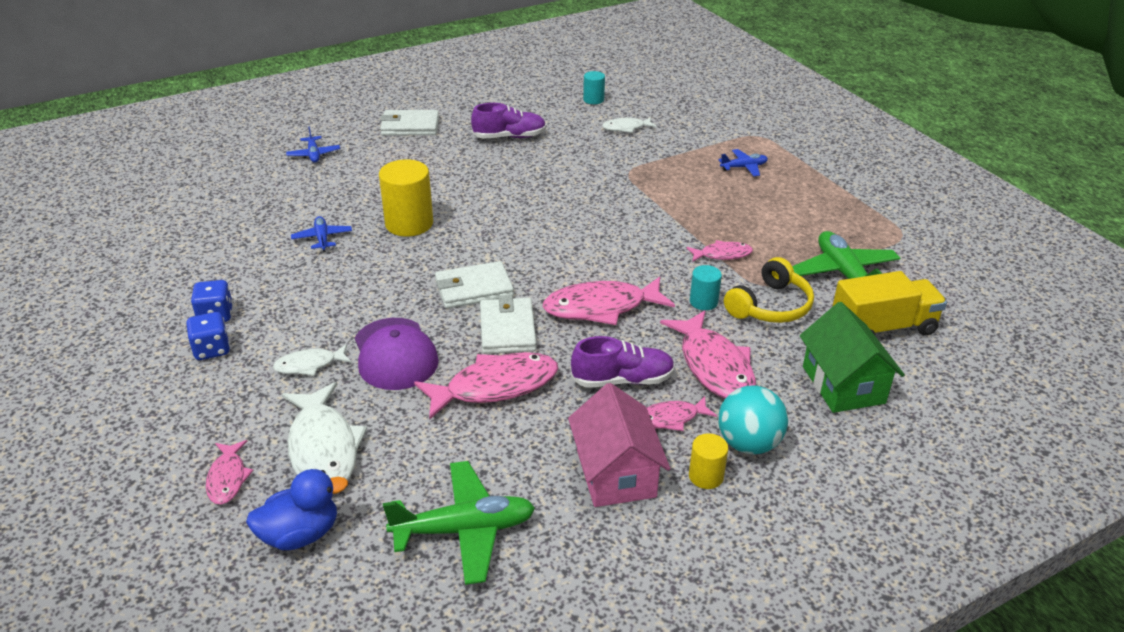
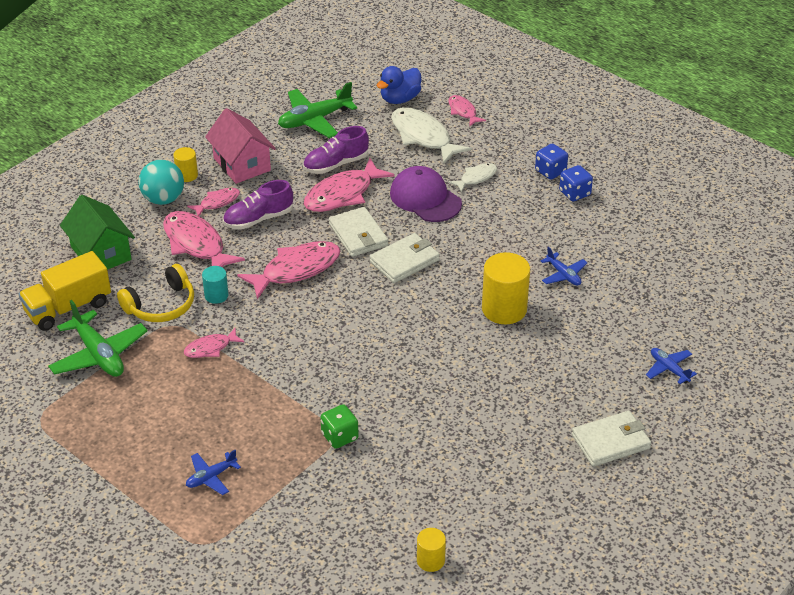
camera: 160 degrees right, 5 degrees up
purple shoe [471,103,546,139] -> purple shoe moved to [303,126,369,174]
turquoise cylinder [583,71,605,104] -> yellow cylinder [417,528,446,572]
white fish [602,117,657,133] -> none
yellow headphones [724,257,814,323] -> yellow headphones turned 150 degrees counterclockwise [117,264,194,322]
none -> green dice [320,404,359,449]

